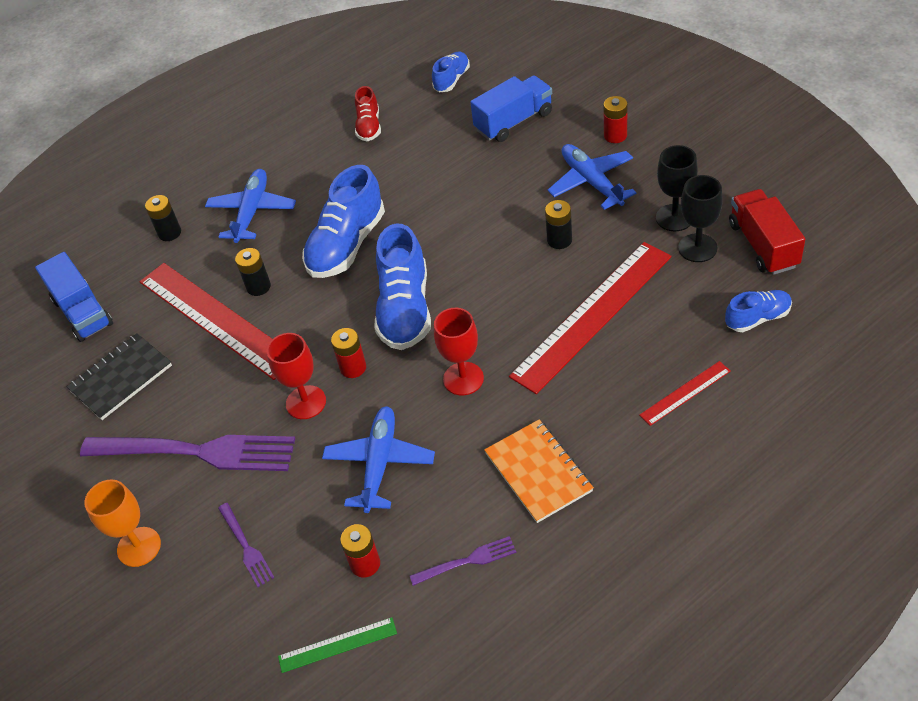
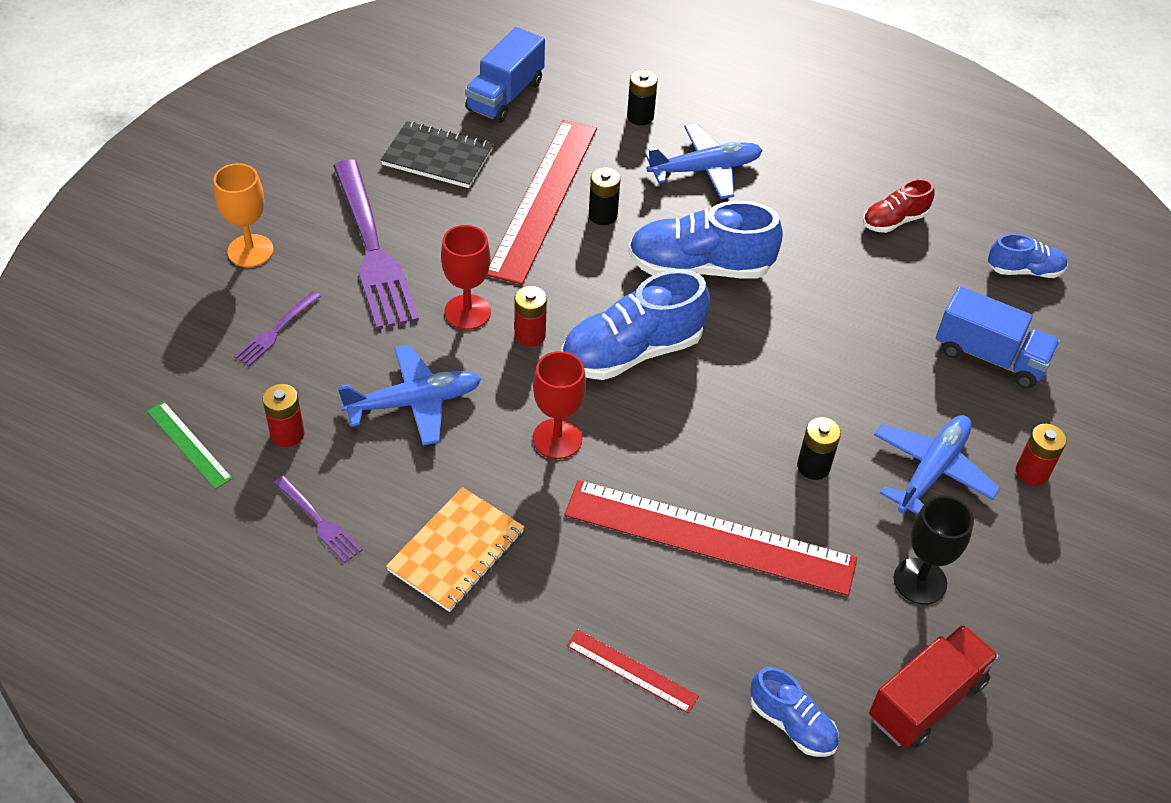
camera: 55 degrees right, 0 degrees up
black goblet [678,175,723,262] -> none

